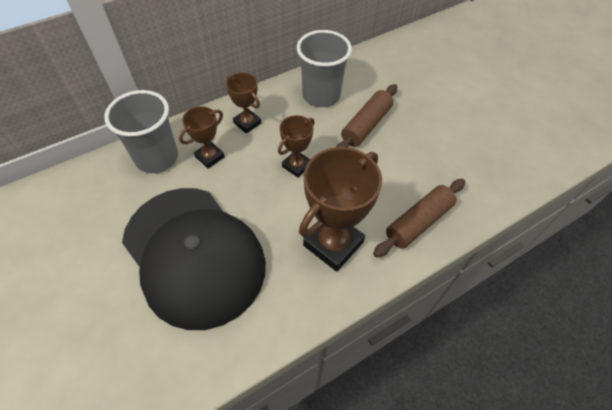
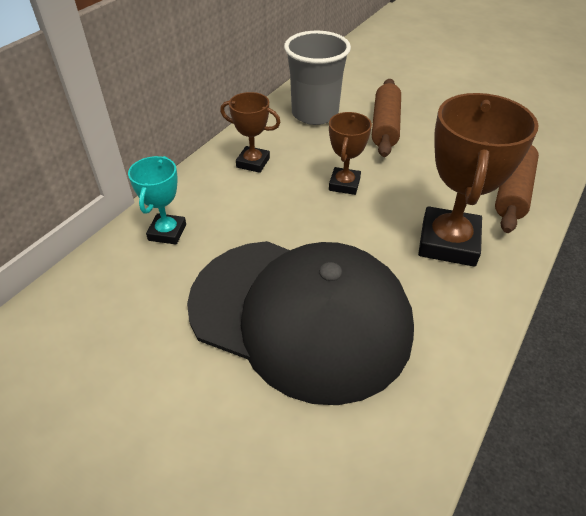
camera: 25 degrees left, 10 degrees down
grey cup [104,90,178,173] -> turquoise trophy [128,156,186,244]
brown trophy [179,106,225,169] -> none

